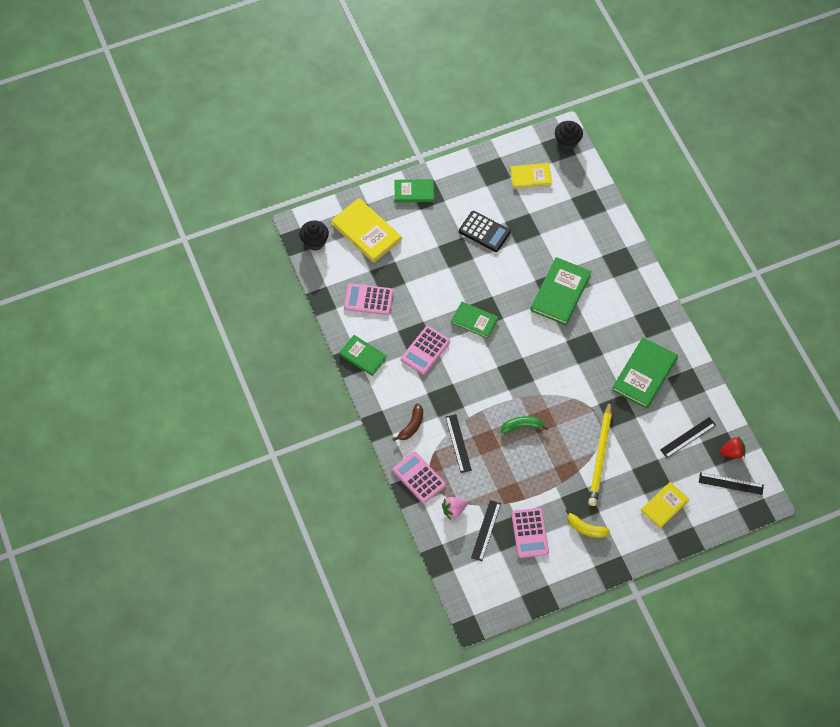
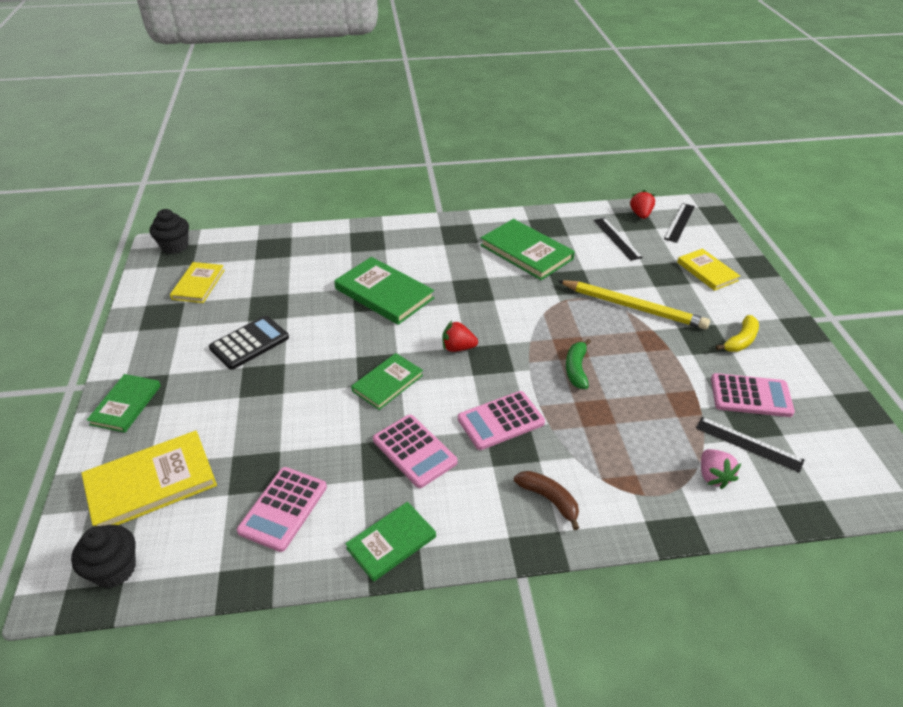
camera: 75 degrees left, 20 degrees down
pink calculator [393,452,446,503] -> pink calculator moved to [458,391,545,450]
black ruler [446,414,472,473] -> none
none -> red strawberry [442,321,478,352]

